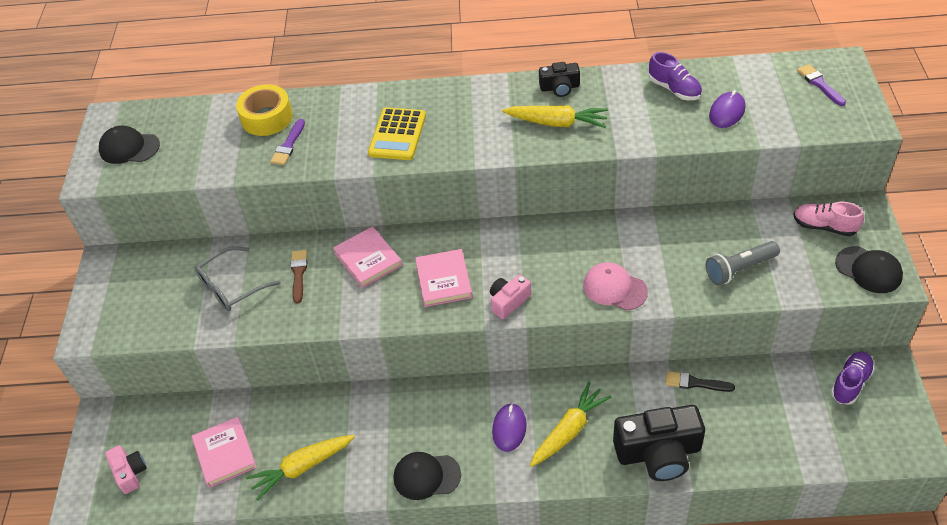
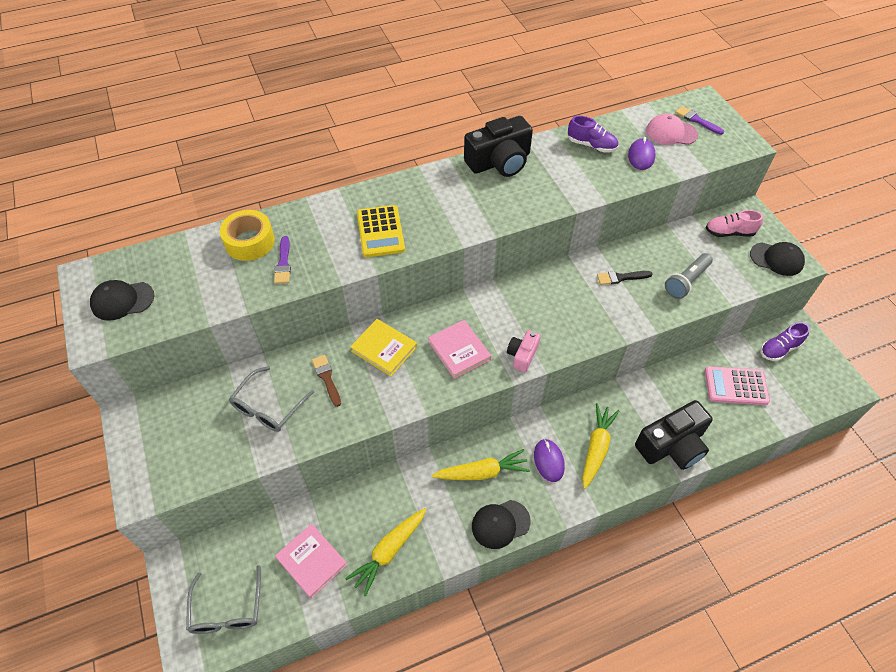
camera: 25 degrees left, 5 degrees up
pink camera [105,445,147,494] -> grey glasses [186,565,261,634]
pink book [333,226,402,288] -> yellow book [350,319,417,376]
yellow carrot [502,105,608,128] -> yellow carrot moved to [432,449,530,480]
black camera [539,62,580,97] -> black camera [464,116,533,177], size x1.90
pink cap [583,262,648,310] -> pink cap moved to [646,113,698,145]
black brush [665,371,735,392] -> black brush moved to [597,271,652,285]
purple shoe [831,352,875,405] -> purple shoe turned 135 degrees counterclockwise [761,322,810,361]
none -> pink calculator [705,366,770,405]

